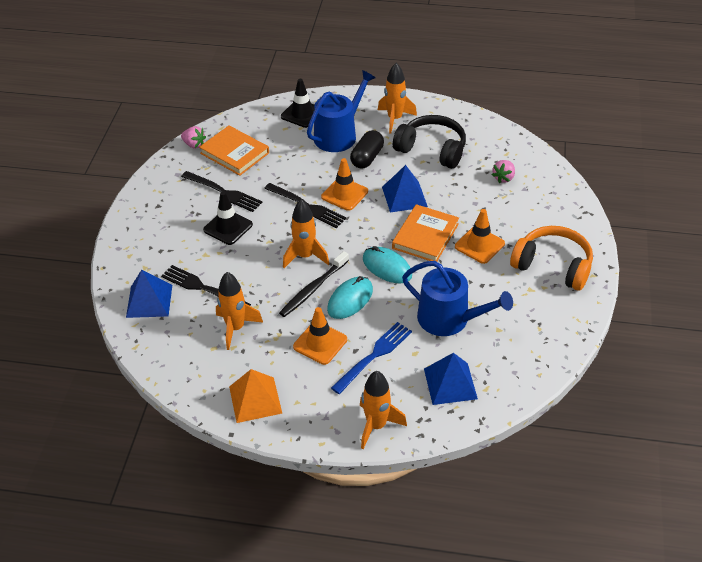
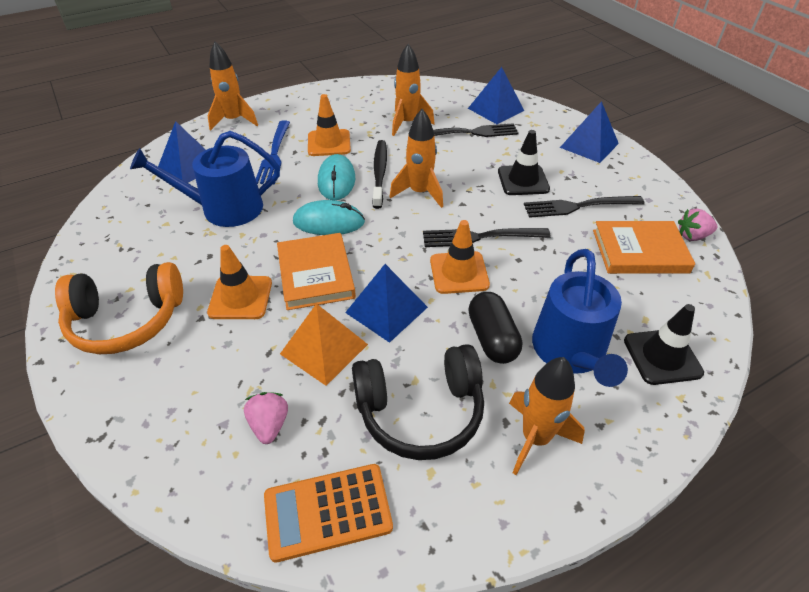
camera: 140 degrees right, 0 degrees up
orange pyramid [229,369,282,423] -> orange pyramid moved to [280,303,368,386]
none -> orange calculator [264,464,393,562]
none -> blue pyramid [560,101,619,163]

